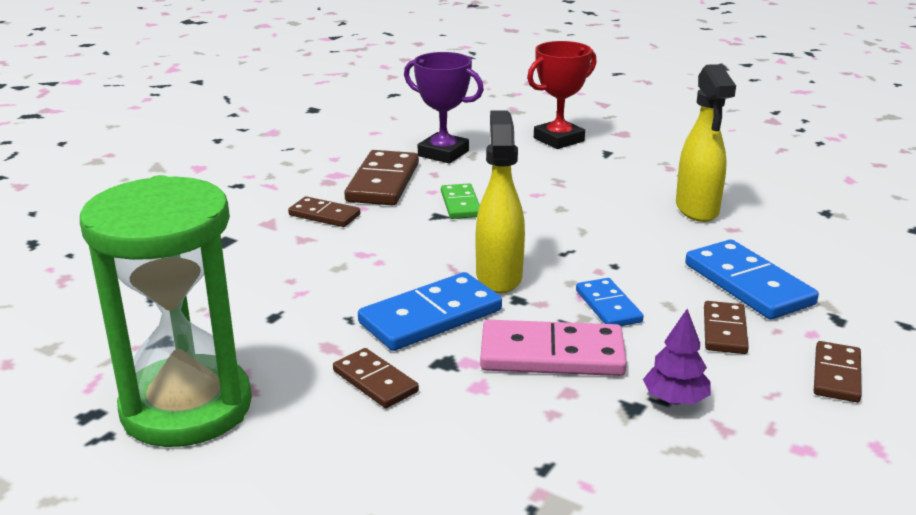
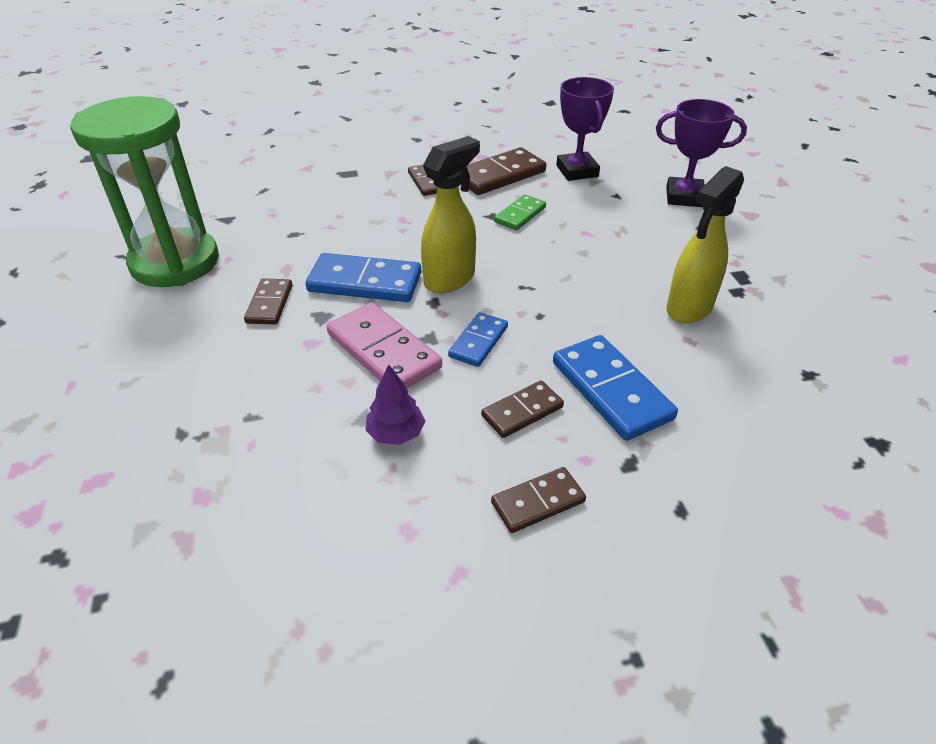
camera: 45 degrees right, 15 degrees up
red trophy [527,41,597,149] -> purple trophy [656,99,747,207]
blue domino [685,239,819,319] -> blue domino turned 45 degrees counterclockwise [553,335,678,441]

